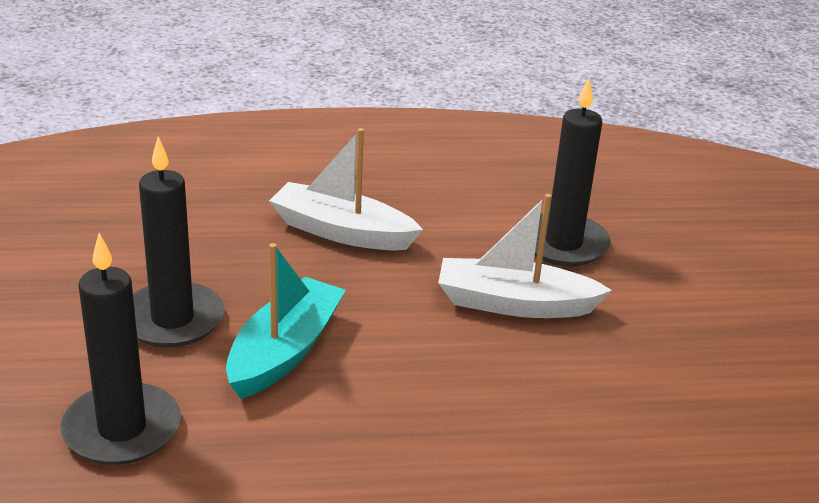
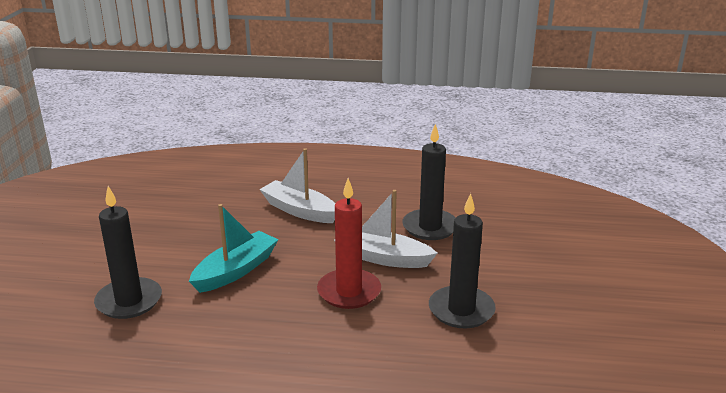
camera: 15 degrees right, 5 degrees down
black candle [133,136,224,348] -> black candle moved to [429,193,496,328]
none -> red candle [317,178,381,309]

